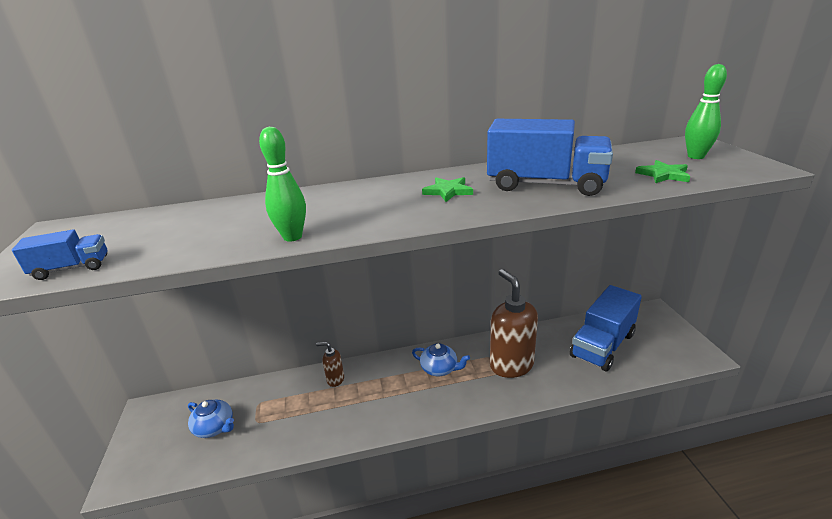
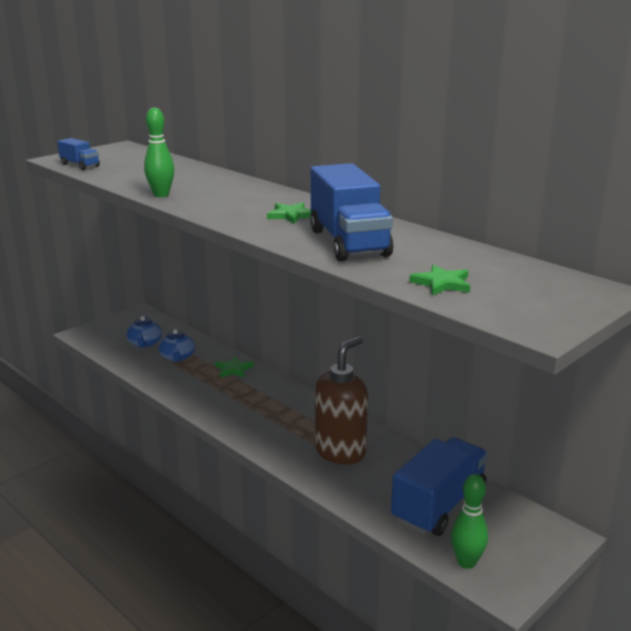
camera: 55 degrees right, 5 degrees down
brown soap dispenser [316,342,344,387] -> green star [215,356,254,378]
blue teapot [412,343,470,376] -> blue teapot moved to [158,329,195,362]
blue truck [570,285,642,371] -> blue truck turned 120 degrees clockwise [391,438,488,536]
green bowling pin [685,64,727,159] -> green bowling pin moved to [451,474,488,569]

